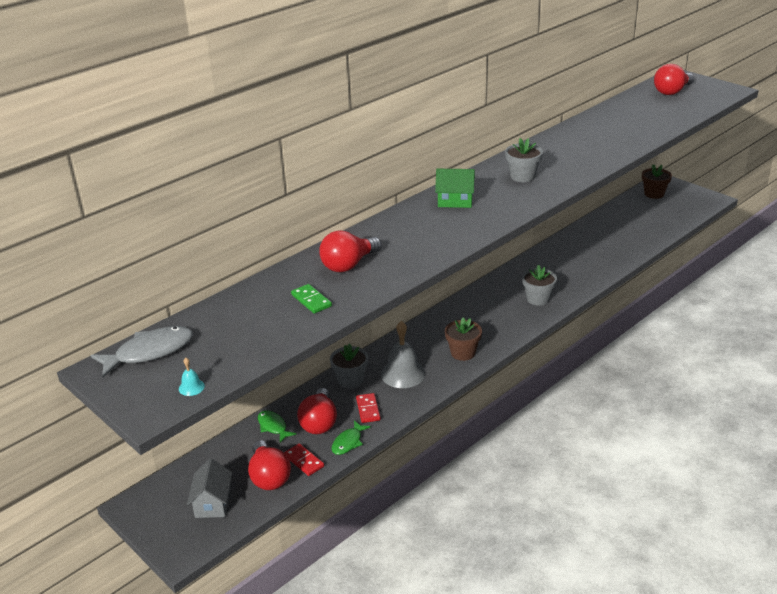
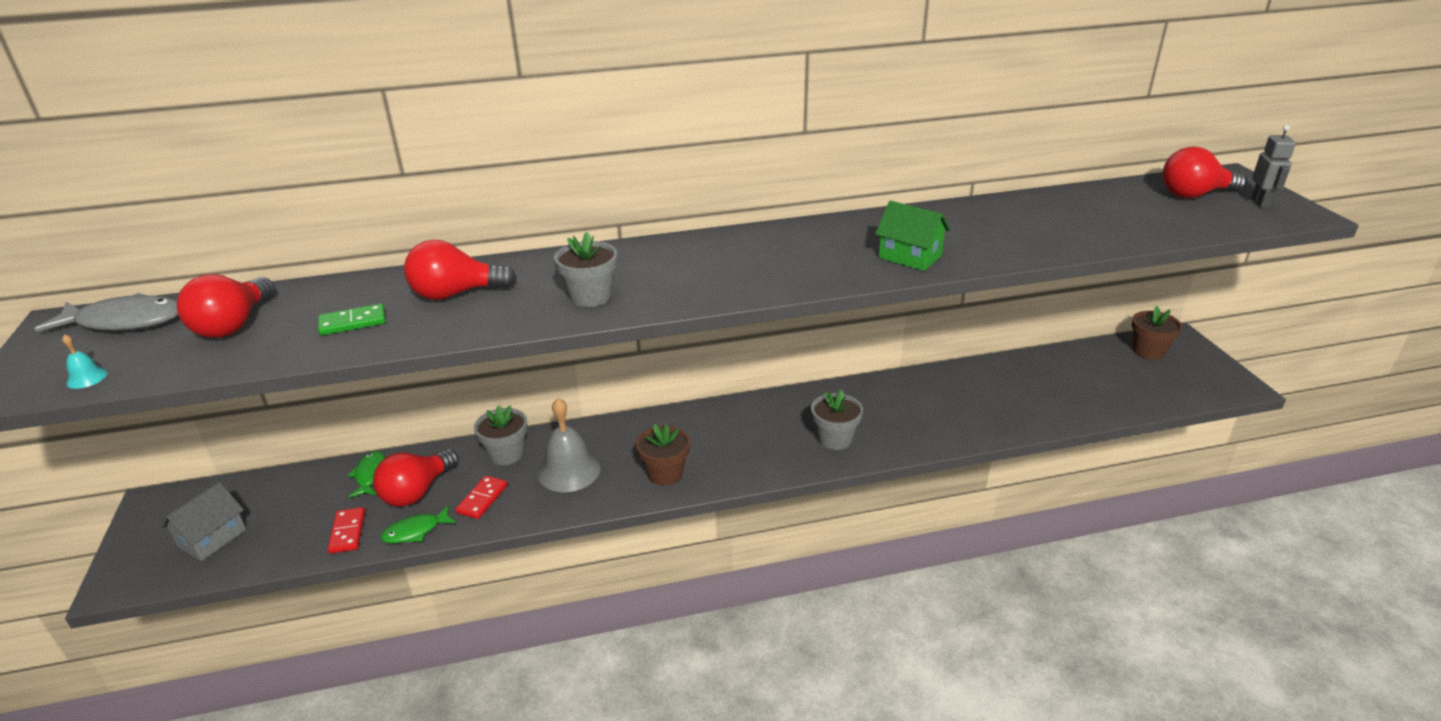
camera: 30 degrees right, 0 degrees up
red light bulb [248,440,291,490] -> red light bulb moved to [176,274,275,338]
green domino [291,284,332,314] -> green domino turned 75 degrees clockwise [318,304,386,335]
green house [435,169,475,208] -> green house moved to [875,201,950,271]
grey flower pot [505,138,543,182] -> grey flower pot moved to [554,232,617,307]
none -> grey robot [1251,125,1296,208]

